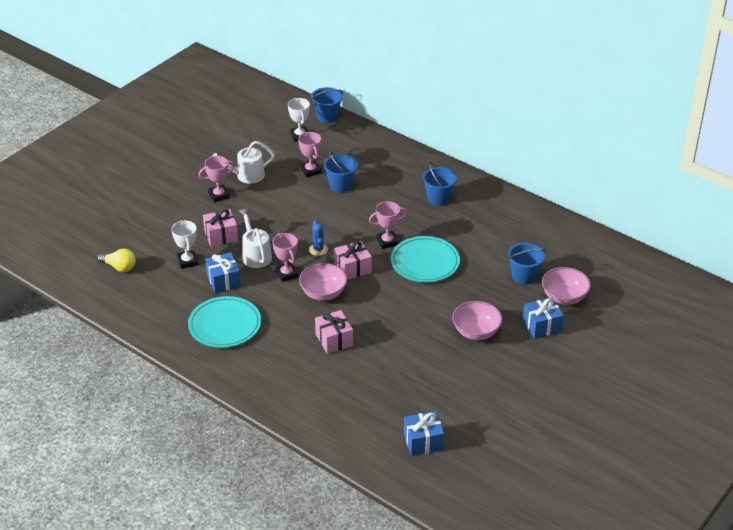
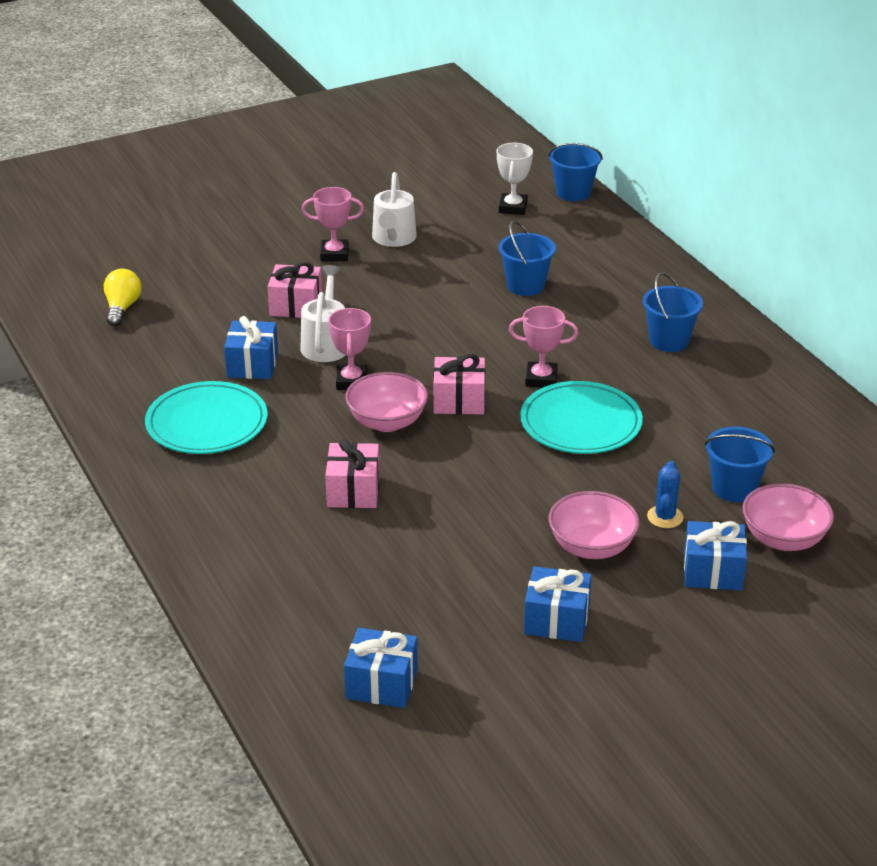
camera: 25 degrees right, 5 degrees down
yellow light bulb [97,249,136,272] -> yellow light bulb turned 135 degrees counterclockwise [104,269,141,327]
white trophy [171,221,198,269] -> none
white watering can [212,141,275,184] -> white watering can turned 90 degrees counterclockwise [372,172,417,247]
pink trophy [298,132,321,177] -> none
blue cactus [309,220,328,256] -> blue cactus moved to [647,461,683,528]
none -> blue gift [524,566,592,642]

